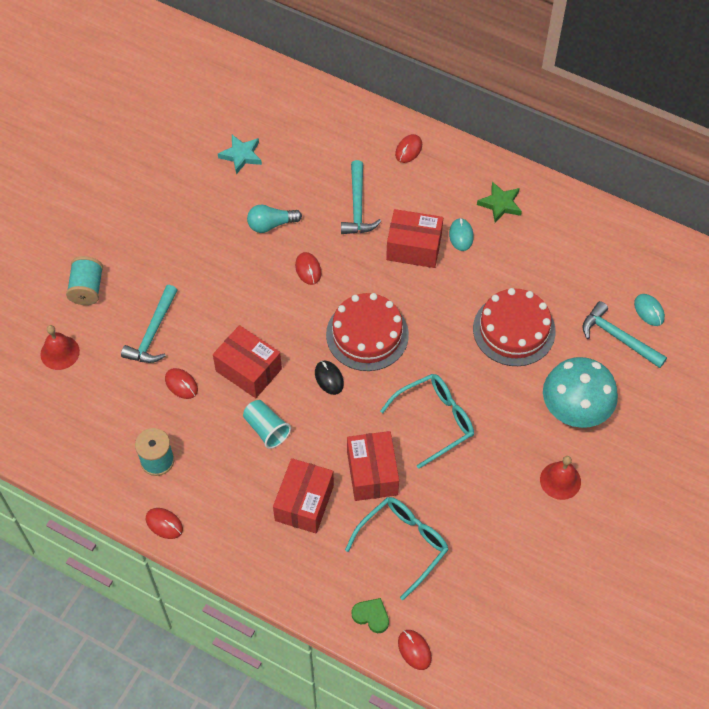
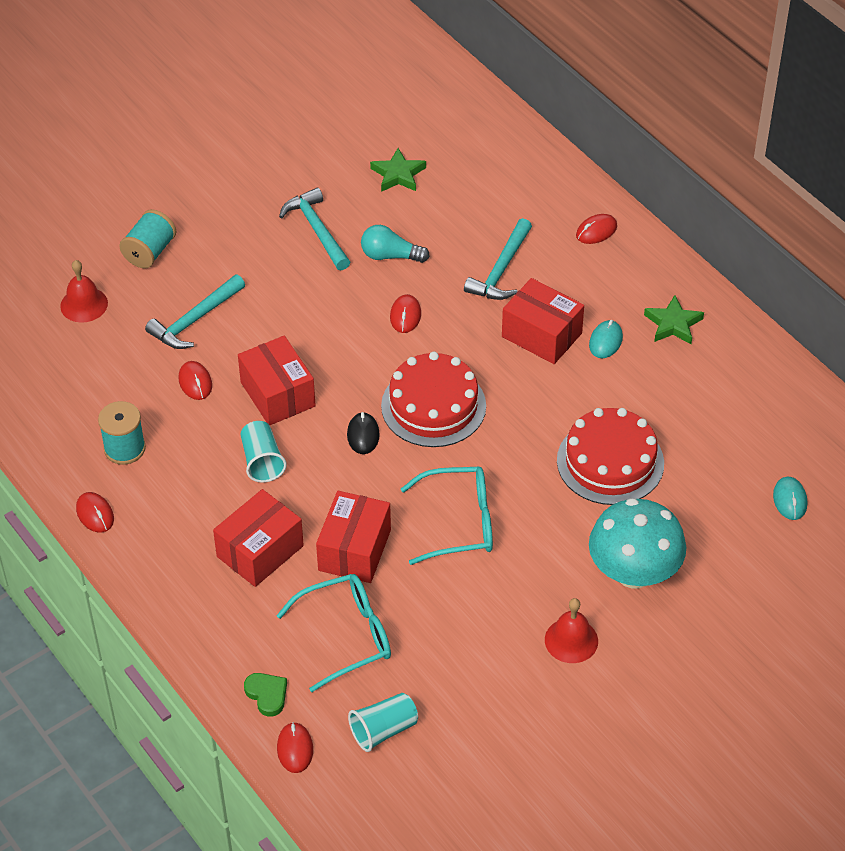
camera: 25 degrees right, 10 degrees down
turquoise star [218,135,262,174] -> green star [370,148,426,192]
turquoise hammer [582,301,667,368] -> turquoise hammer moved to [279,188,350,270]
none -> turquoise cup [348,693,418,752]

